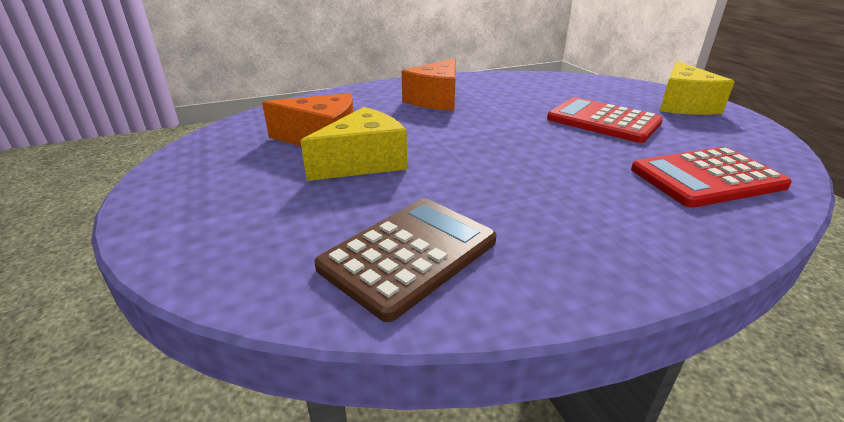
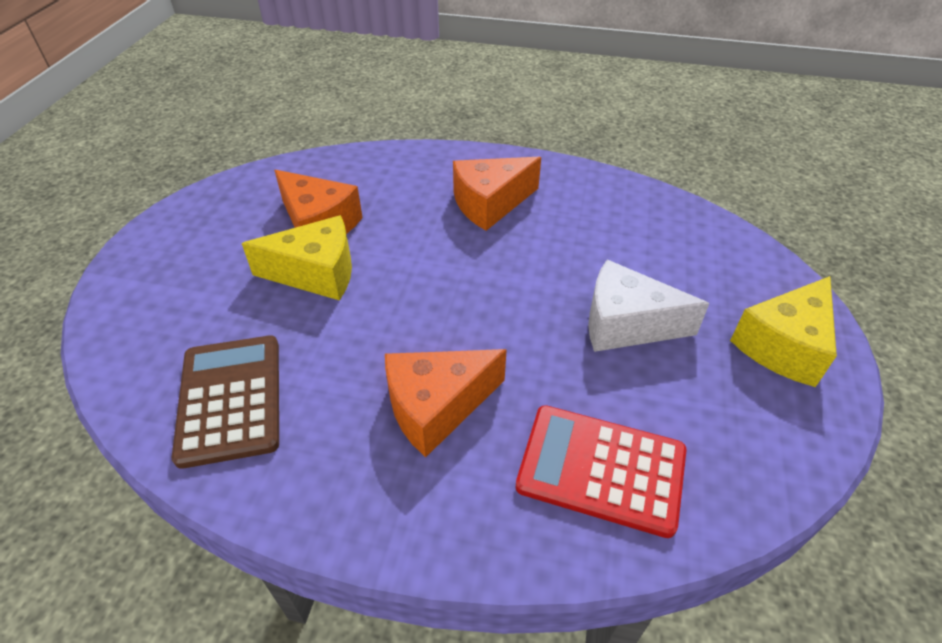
camera: 35 degrees right, 15 degrees up
brown calculator [314,198,496,322] -> brown calculator turned 90 degrees counterclockwise [172,335,279,469]
red calculator [547,97,663,143] -> white cheese [588,260,710,352]
none -> orange cheese [385,349,507,457]

